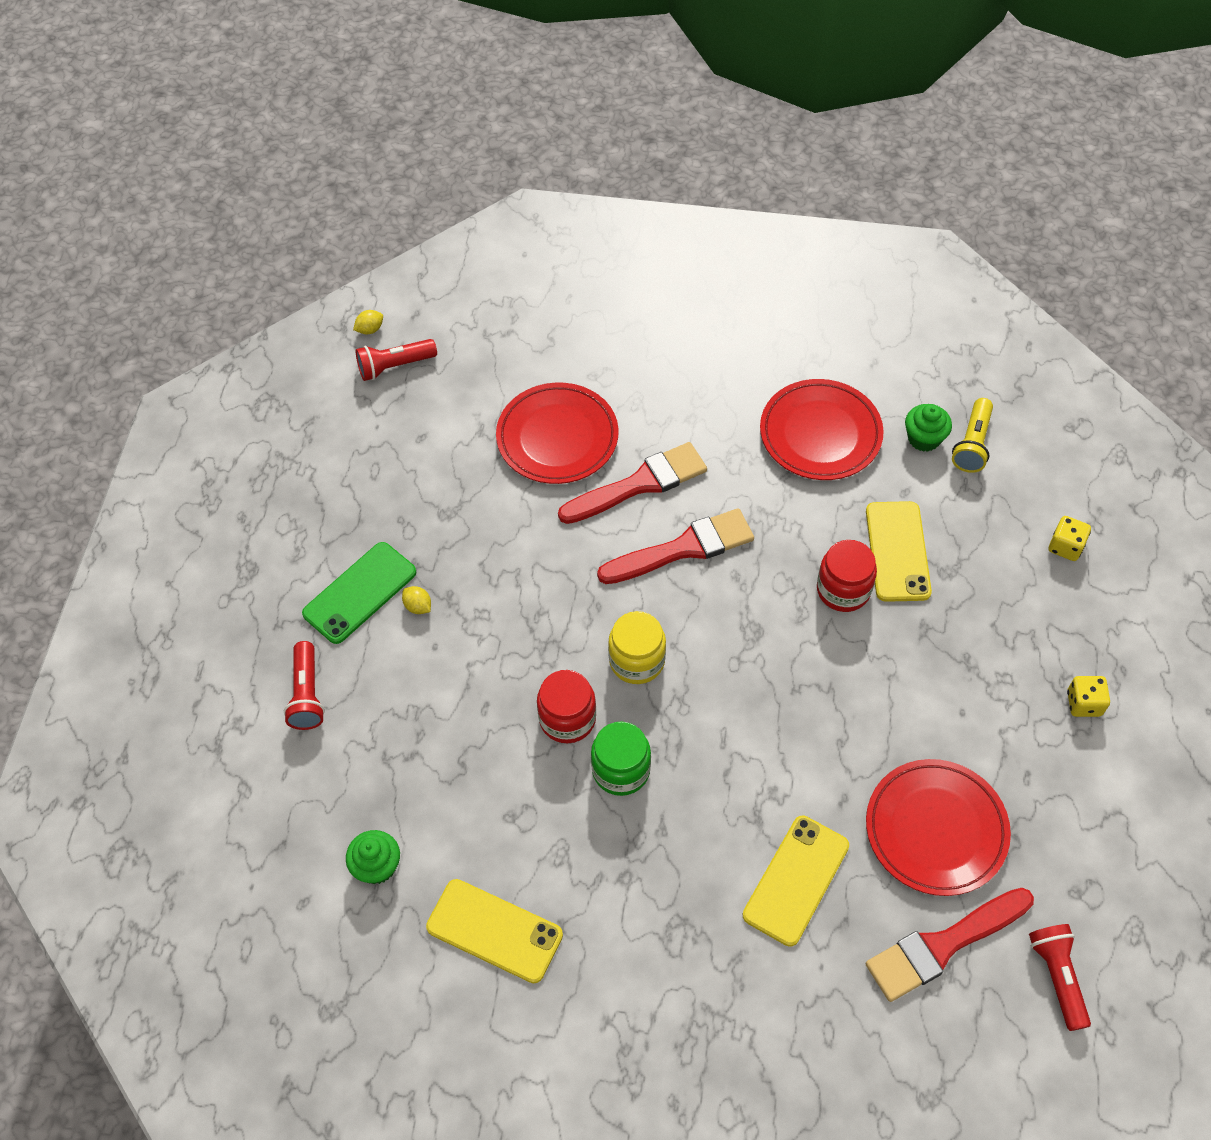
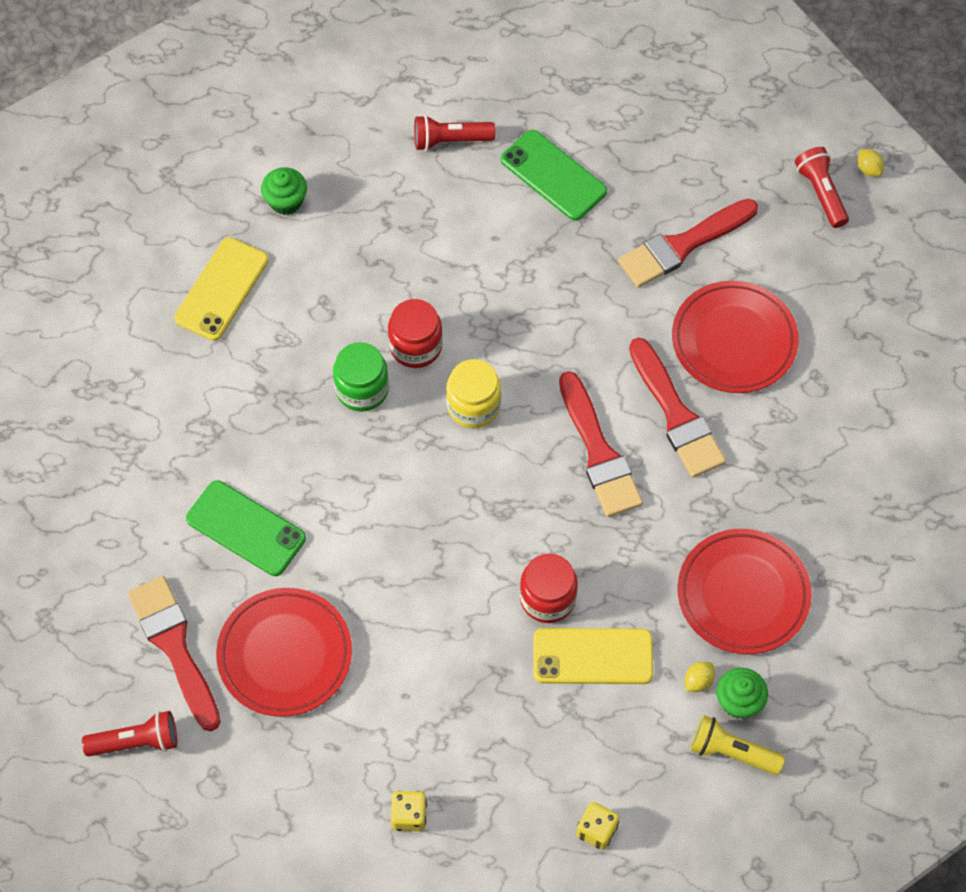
camera: 90 degrees right, 5 degrees up
yellow lemon [402,586,431,614] -> yellow lemon moved to [685,662,715,692]
yellow phone [743,816,849,947] -> green phone [186,480,306,576]
none -> red brush [618,199,758,288]

